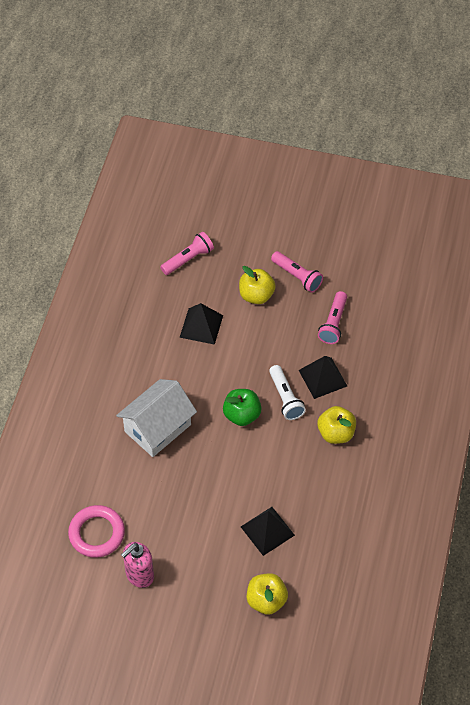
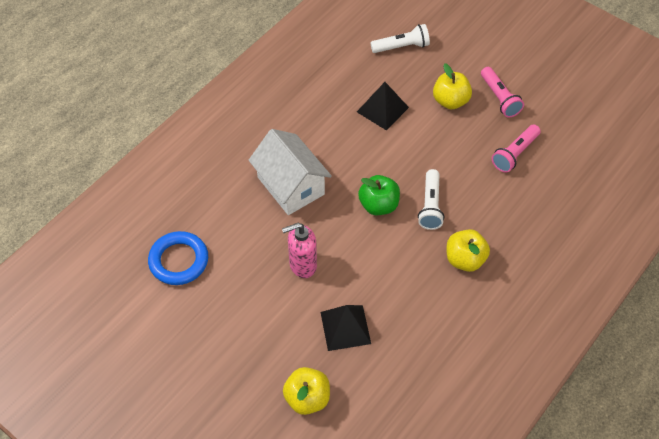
camera: 25 degrees right, 0 degrees up
pink ring [68,505,125,558] -> blue ring [148,231,208,285]
white house [116,379,197,457] -> white house turned 75 degrees clockwise [249,129,332,215]
pink soap dispenser [121,542,154,588] -> pink soap dispenser moved to [282,223,317,278]
pink flashlight [160,232,214,275] -> white flashlight [371,24,430,53]
black pyramid [299,356,347,399] -> none

